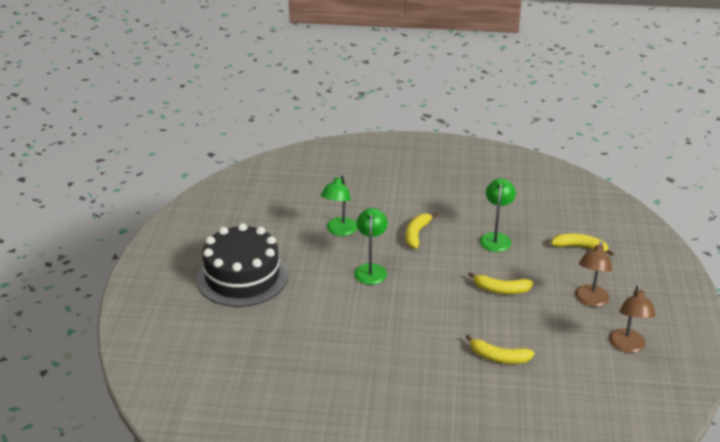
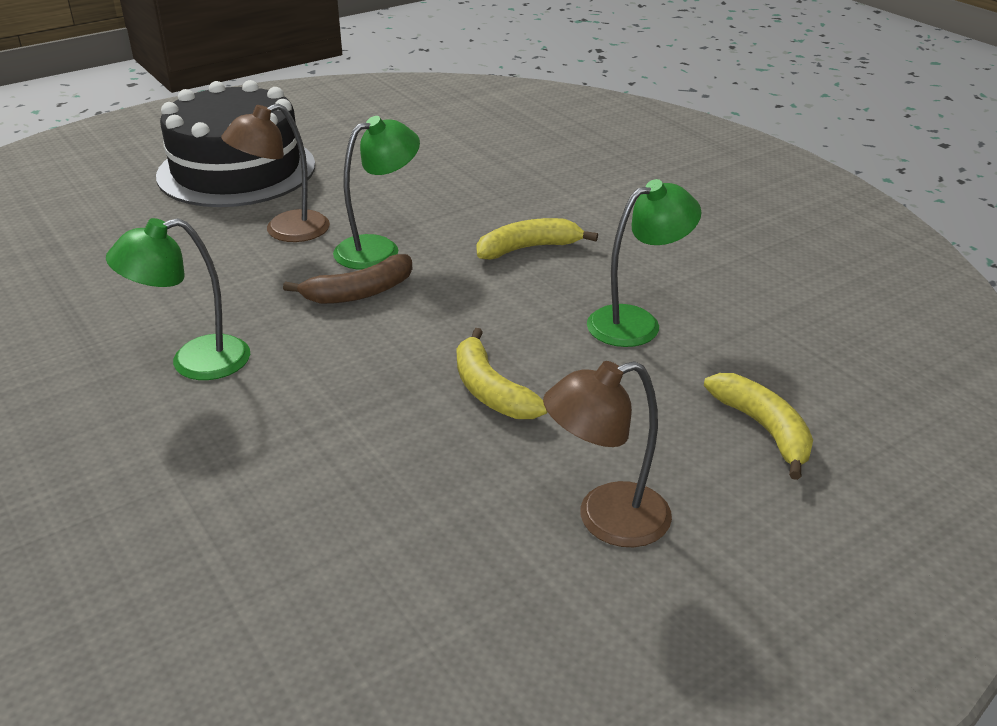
camera: 50 degrees right, 0 degrees up
green lamp [321,174,357,236] -> green lamp moved to [106,218,250,380]
yellow banana [466,334,534,364] -> none
brown lamp [609,285,656,353] -> brown lamp moved to [221,104,330,242]
none -> brown banana [283,254,412,304]

